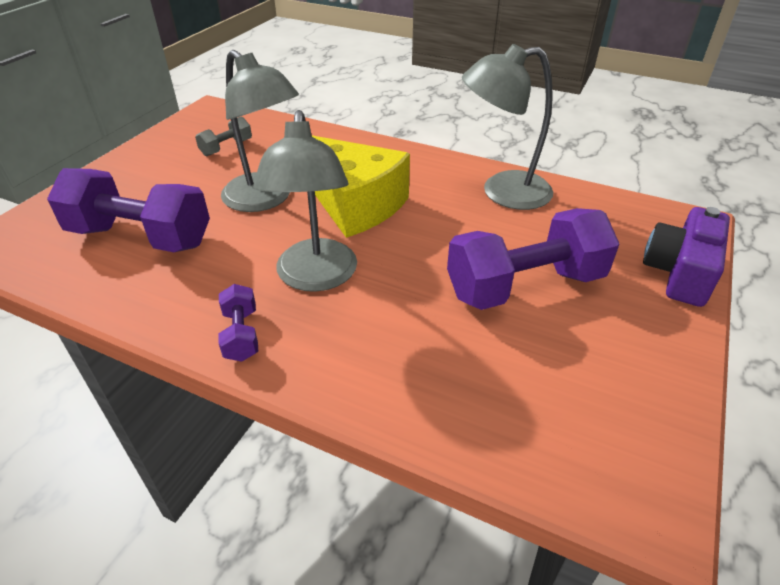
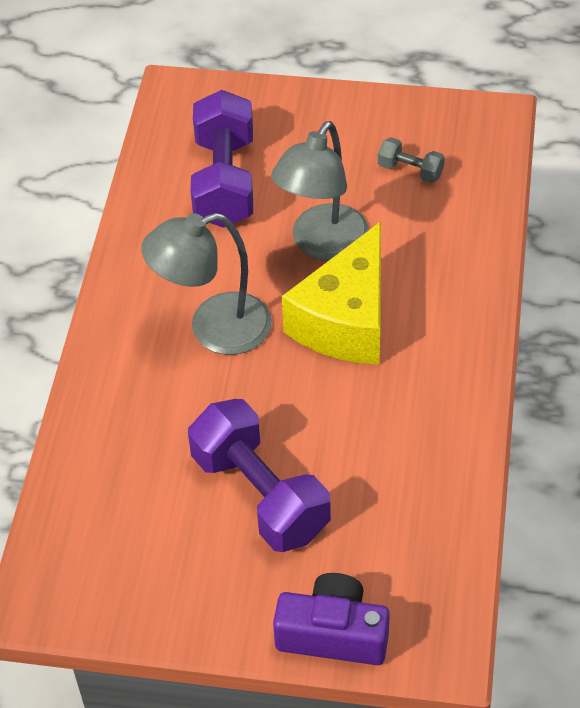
camera: 75 degrees right, 10 degrees up
purple dumbbell [218,284,258,362] -> none
grey lamp [462,44,553,210] -> none

